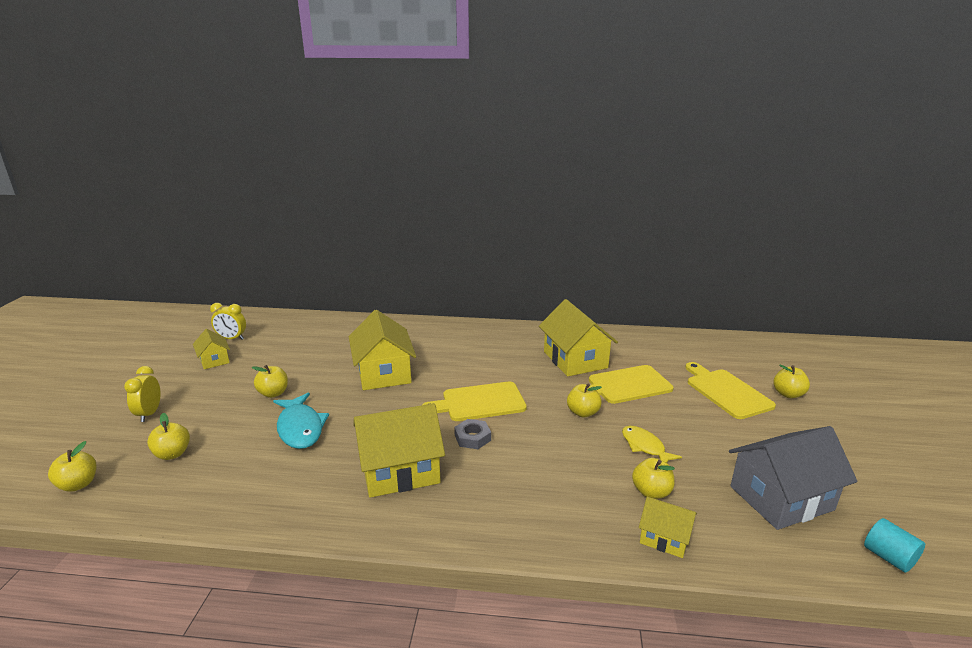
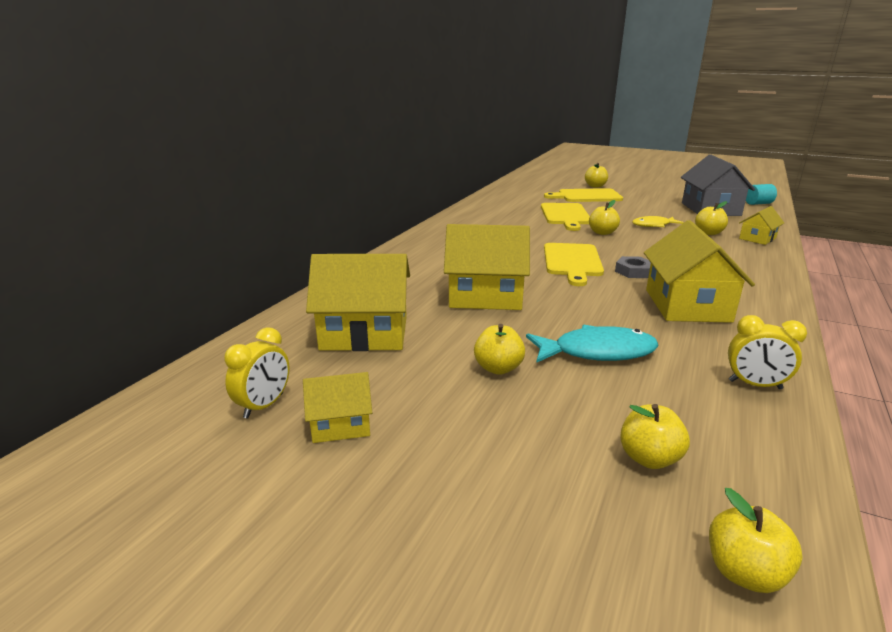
camera: 70 degrees left, 0 degrees up
yellow clock [124,366,161,422] -> yellow clock moved to [728,315,807,389]
yellow house [539,299,618,377] -> yellow house moved to [306,254,410,351]

